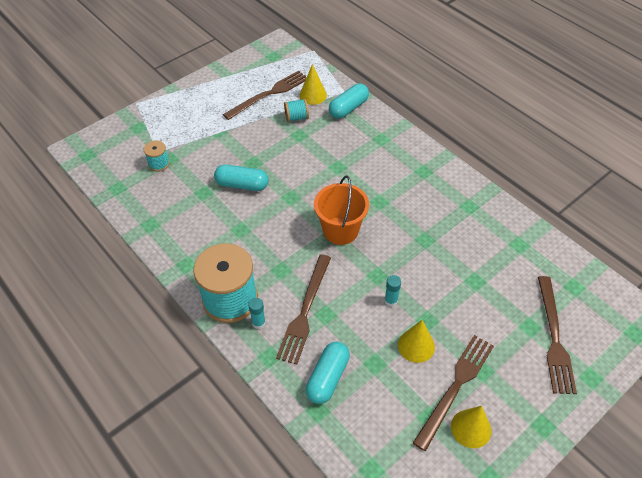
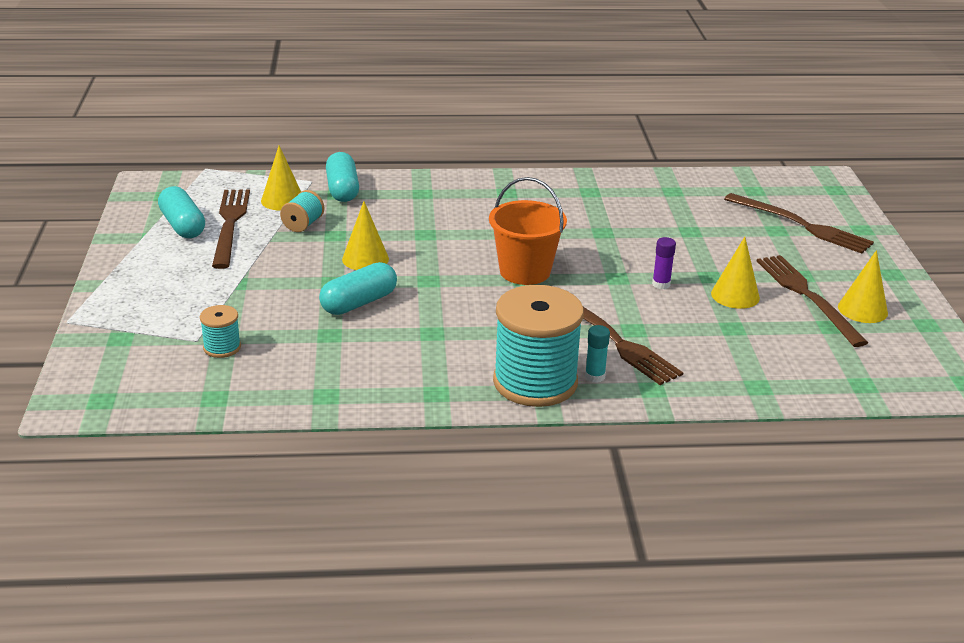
camera: 55 degrees left, 20 degrees down
turquoise capsule [306,342,350,404] -> turquoise capsule moved to [158,186,205,238]
turquoise glue stick [385,275,401,307] -> purple glue stick [652,237,676,289]
none -> yellow cone [342,201,389,270]

